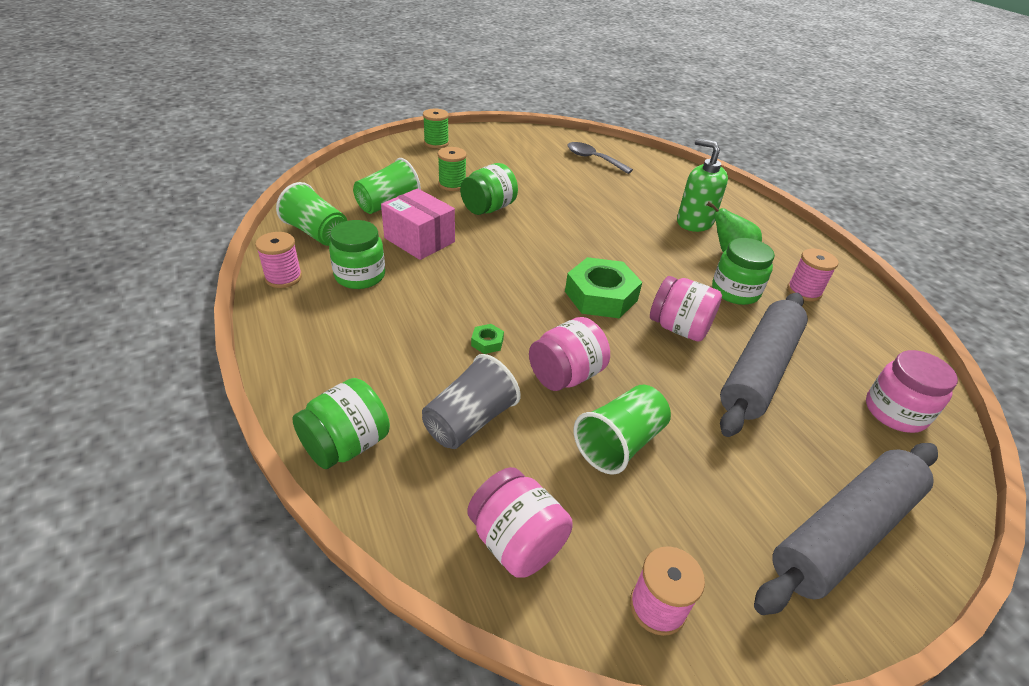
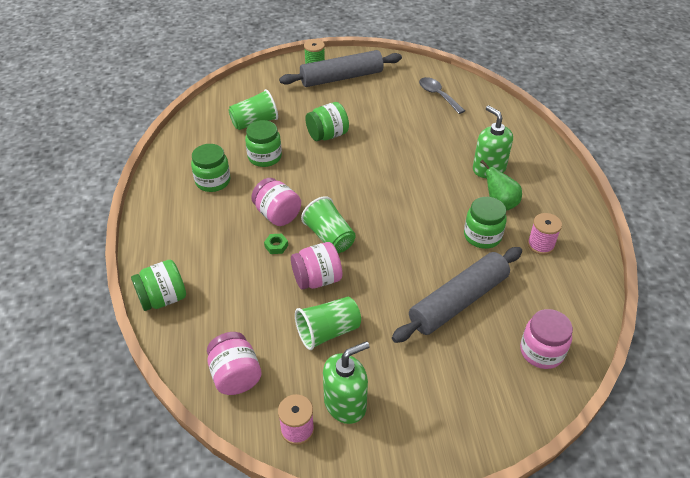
camera: 20 degrees right, 5 degrees up
pink spool [255,232,302,288] -> none
green cup [276,182,347,246] -> green cup moved to [301,196,356,253]
pink box [381,188,455,260] -> green jar [245,120,282,167]
grey cup [422,354,520,449] -> none
green spool [438,147,467,191] -> none
green nut [565,257,642,318] -> none
pink jar [650,276,722,342] -> pink jar moved to [251,178,301,226]
grey rolling pin [754,443,938,615] -> grey rolling pin moved to [279,50,402,87]
none -> green soap dispenser [323,341,370,424]

